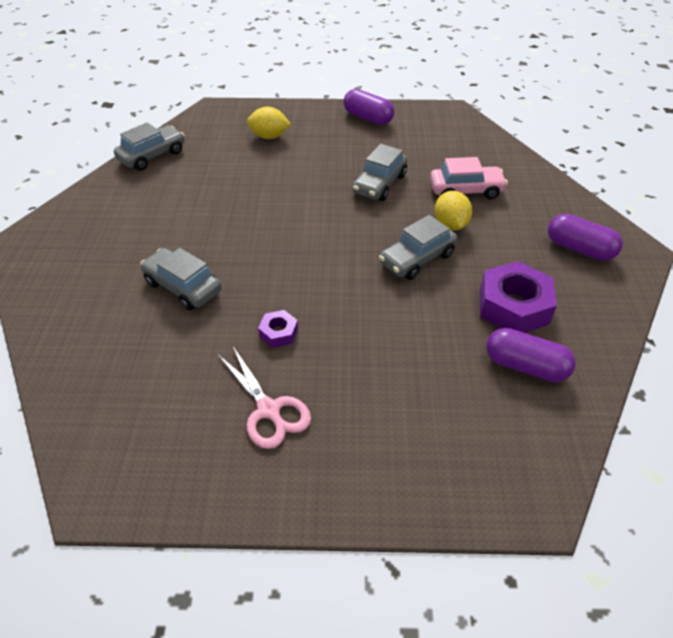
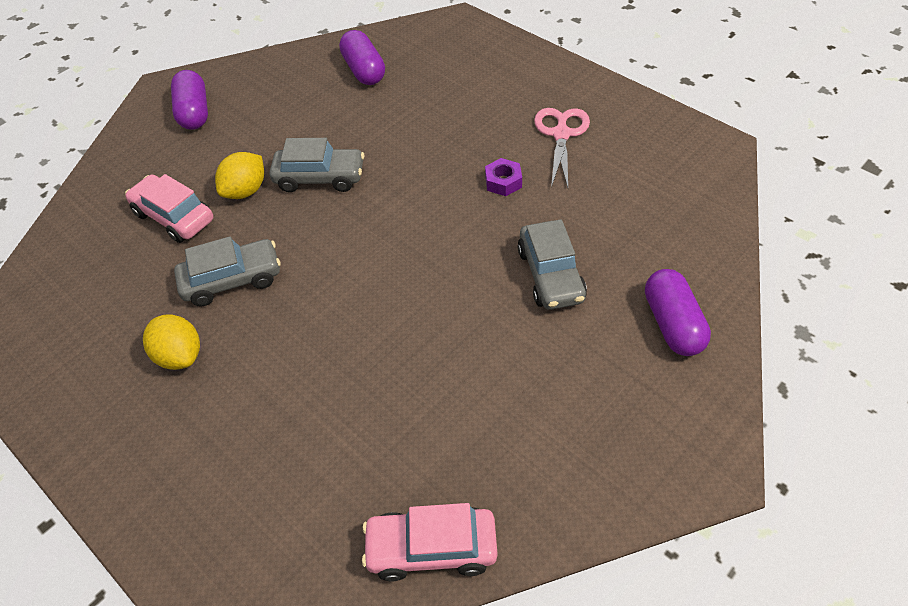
camera: 135 degrees left, 5 degrees up
grey car [114,122,185,171] -> pink car [362,503,497,582]
yellow lemon [247,107,291,139] -> yellow lemon moved to [143,314,200,370]
purple capsule [343,89,394,125] -> purple capsule moved to [645,269,711,356]
purple nut [480,261,557,333] -> none

